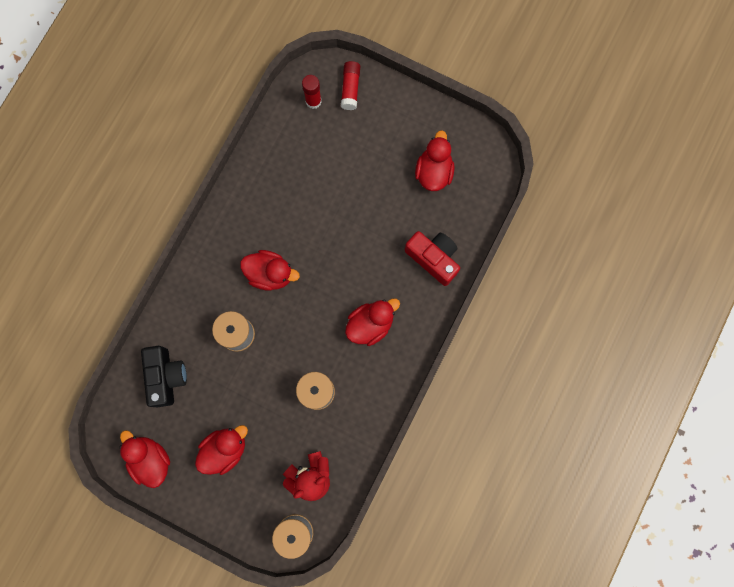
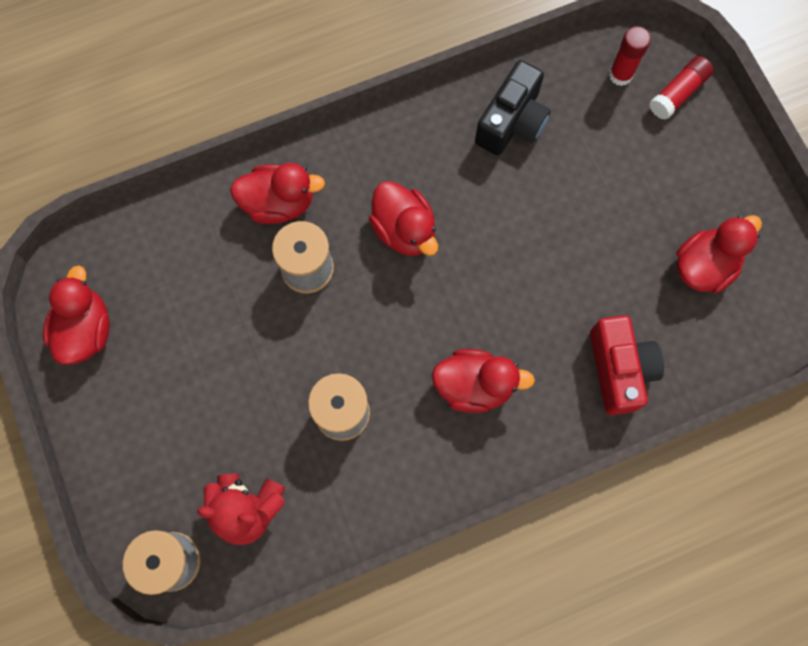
camera: 40 degrees right, 5 degrees down
black camera [141,346,187,407] -> black camera moved to [475,60,551,156]
red duck [195,425,248,475] -> red duck moved to [230,163,325,224]

